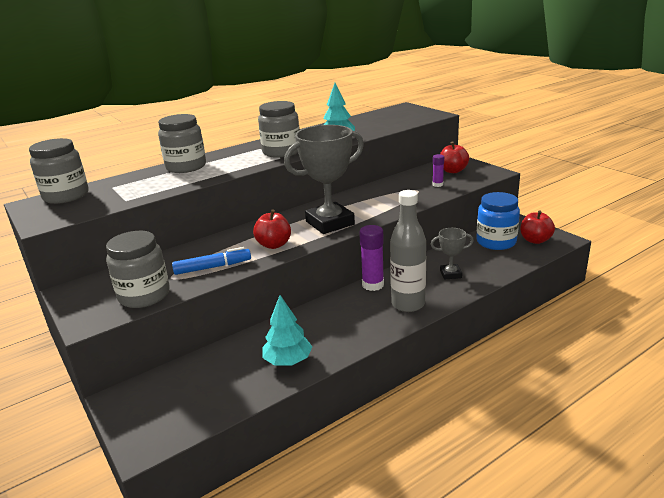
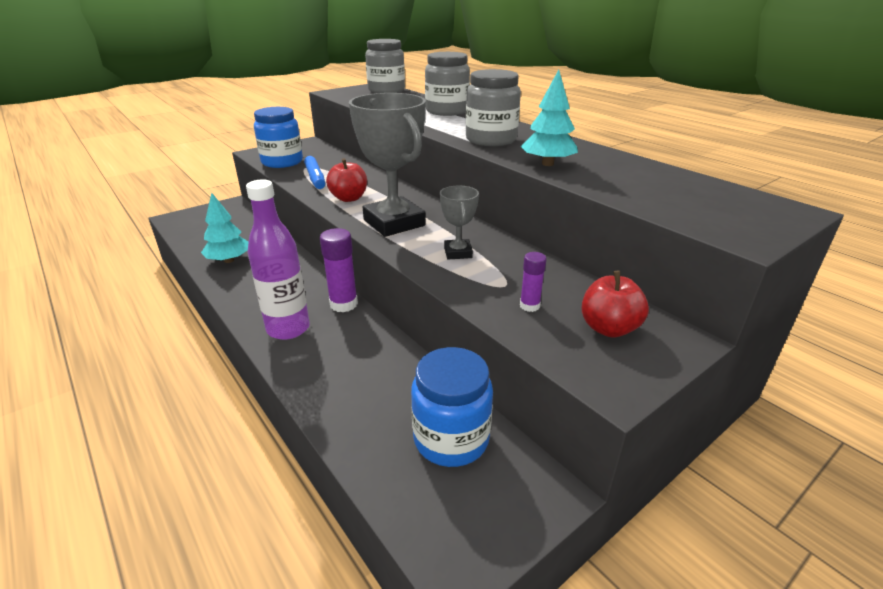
camera: 85 degrees right, 5 degrees up
grey jar [106,231,170,308] -> blue jar [254,107,303,168]
grey bottle [390,190,426,312] -> purple bottle [246,179,310,340]
grey trophy [431,228,474,280] -> grey trophy moved to [440,186,479,260]
red apple [520,210,555,244] -> none

